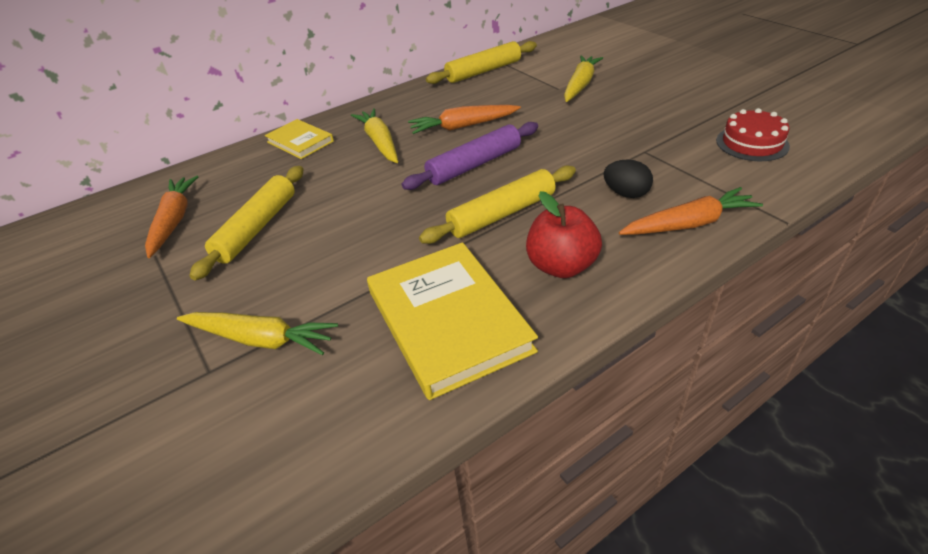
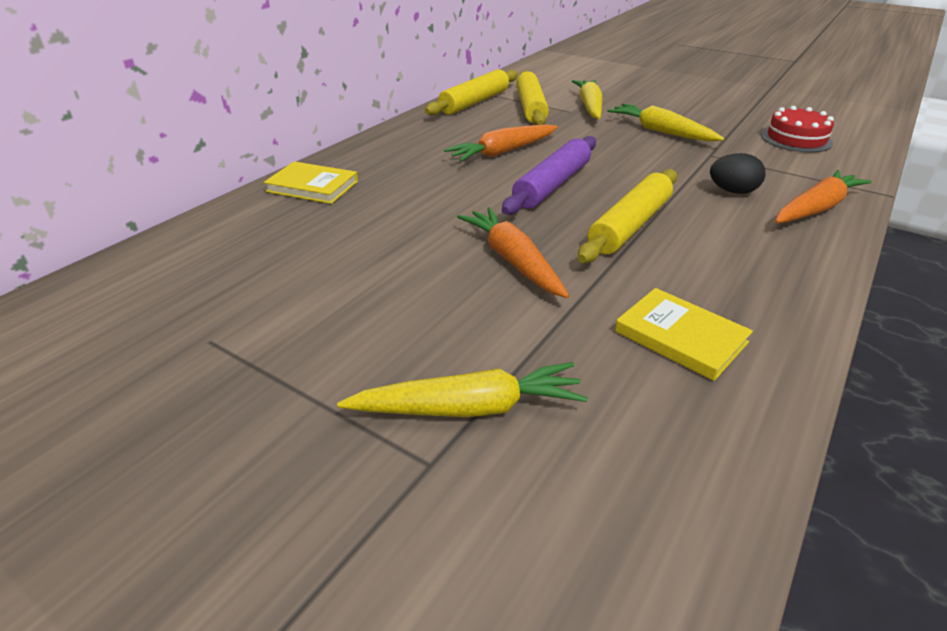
camera: 25 degrees left, 5 degrees down
orange carrot [145,176,198,258] -> orange carrot moved to [457,207,569,298]
yellow rolling pin [189,166,304,280] -> yellow rolling pin moved to [516,70,549,125]
yellow carrot [351,108,398,163] -> yellow carrot moved to [607,104,724,141]
yellow book [367,242,538,400] -> yellow book [615,288,753,381], size x0.55
red apple [526,191,602,278] -> none

